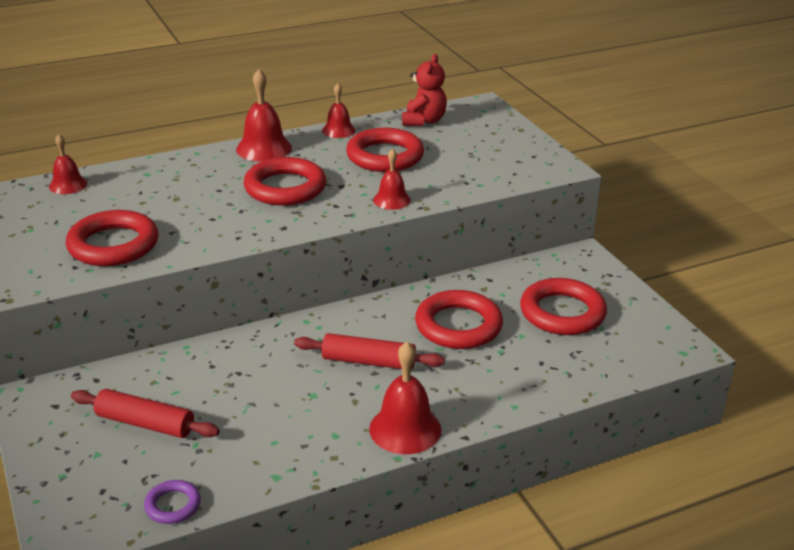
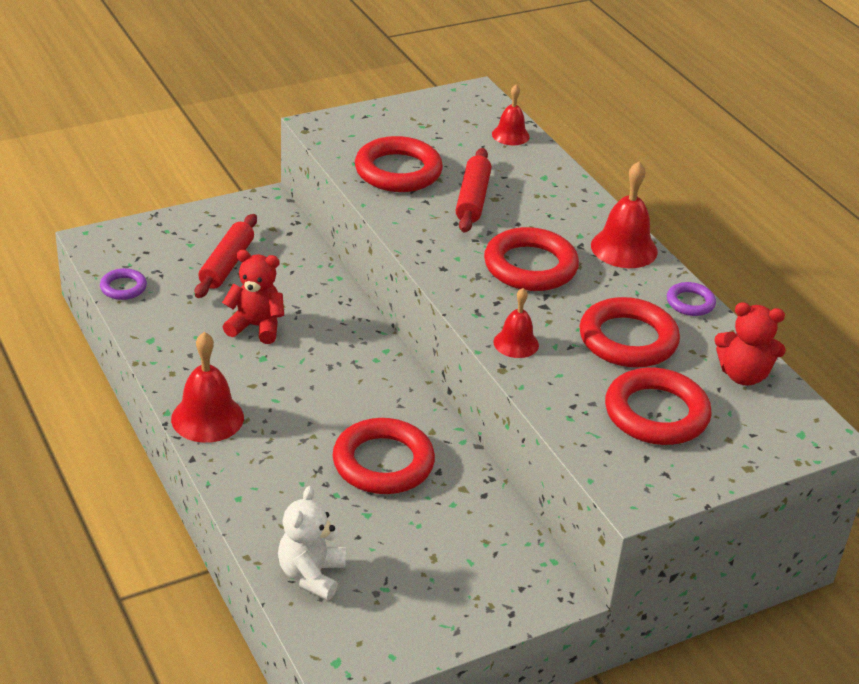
camera: 85 degrees right, 5 degrees up
red rolling pin [294,333,445,370] -> red rolling pin moved to [456,148,491,233]
red bell [322,83,356,138] -> purple ring [667,282,716,316]
red ring [520,278,607,335] -> red ring moved to [605,368,712,445]
none -> red teddy bear [222,250,284,344]
none -> white teddy bear [278,486,346,600]

